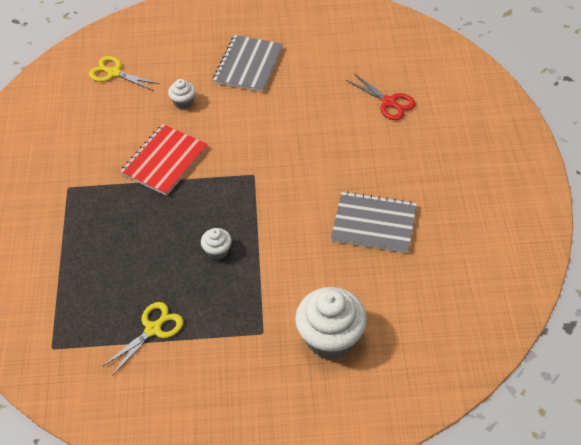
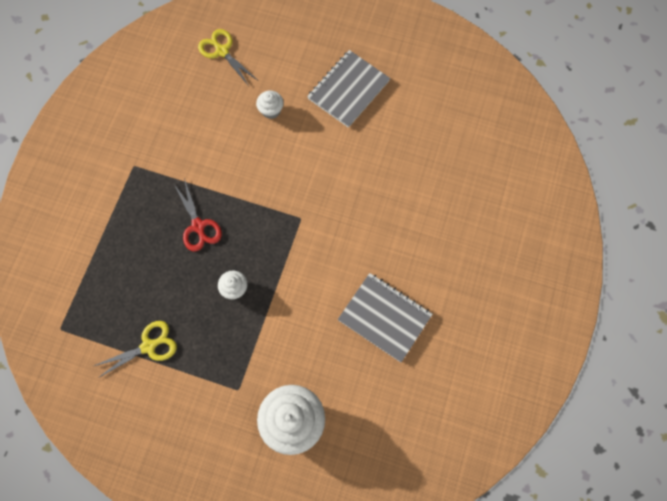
camera: 20 degrees right, 20 degrees up
red notebook [120,124,208,196] -> none
red scissors [346,74,416,120] -> red scissors moved to [174,178,222,251]

